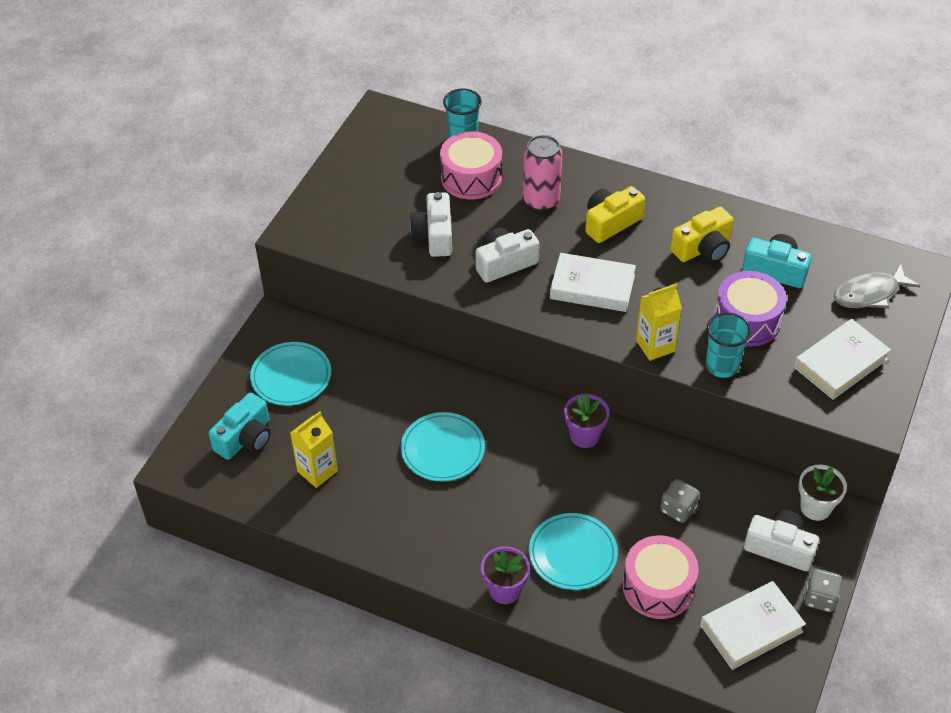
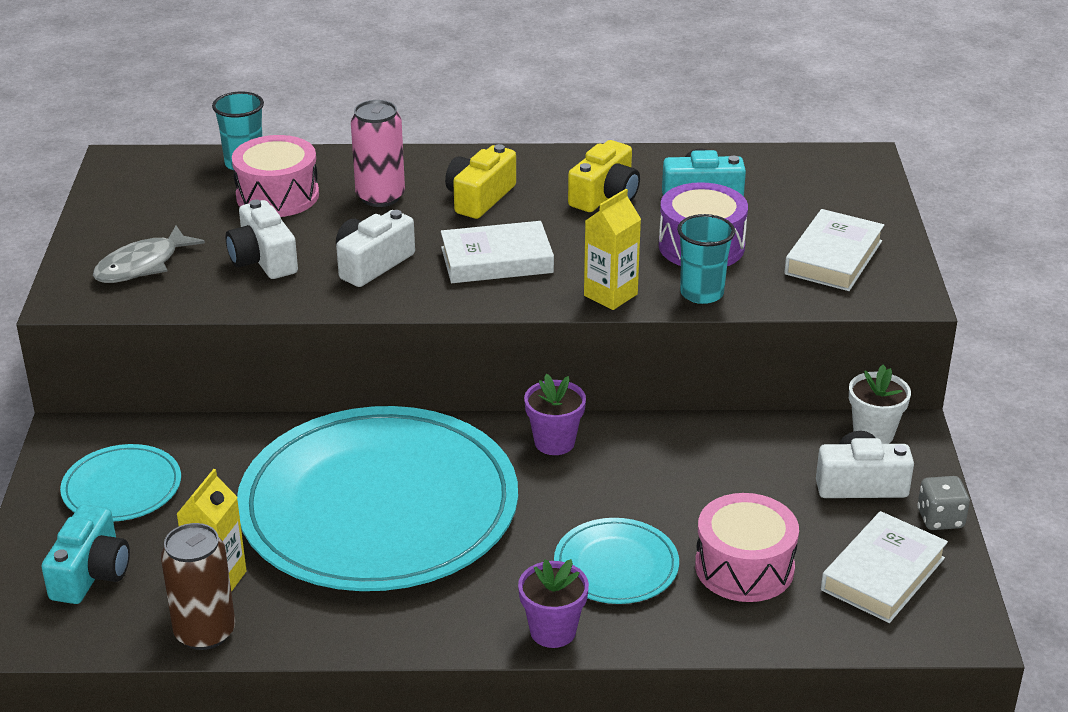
camera: 25 degrees left, 15 degrees down
turquoise plate [401,412,485,481] -> turquoise plate [237,406,518,591], size x2.32
grey dice [660,479,699,523] -> none
grey fish [834,264,920,308] -> grey fish moved to [93,225,205,283]
none -> brown can [161,523,235,650]

